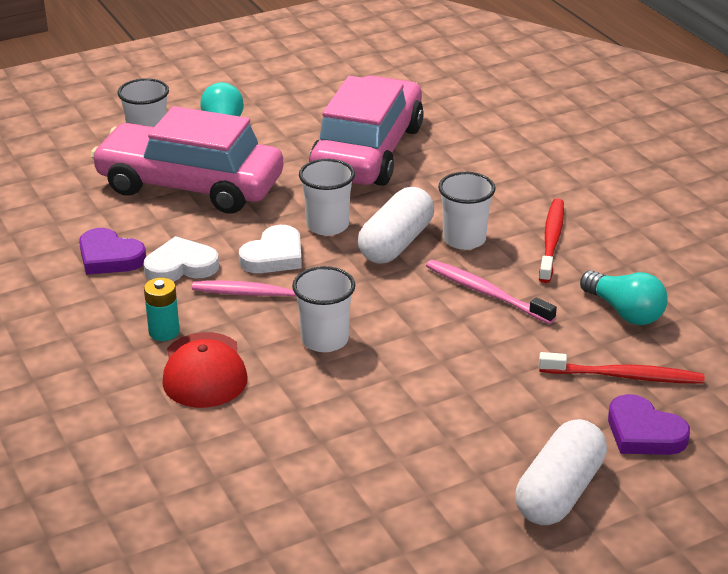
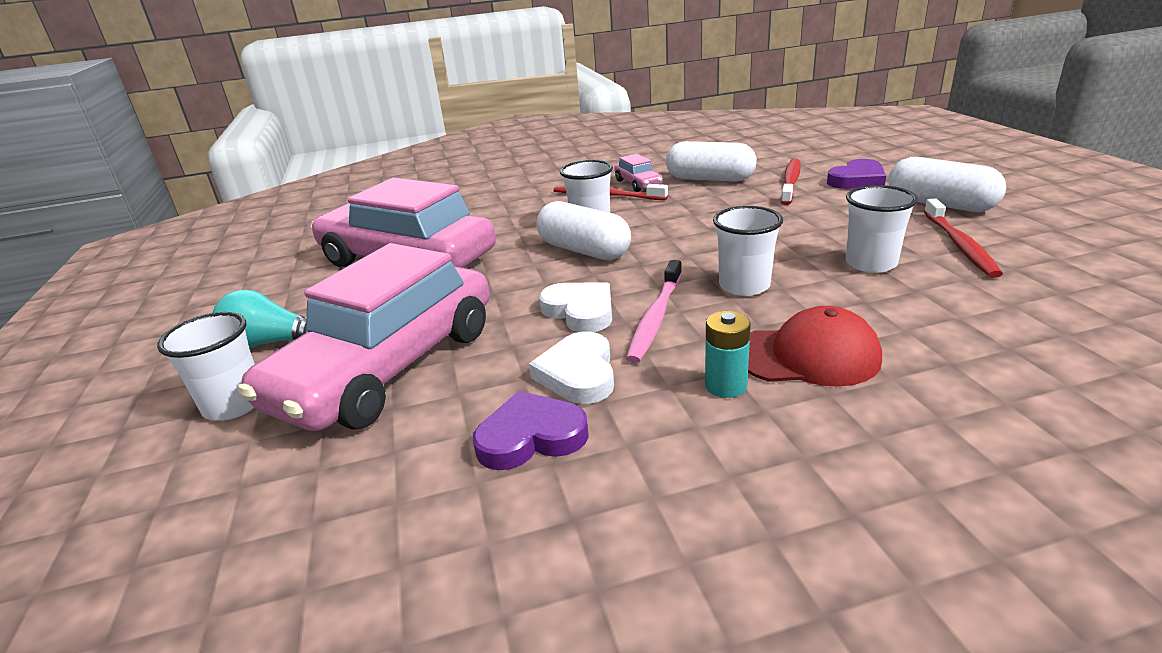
camera: 75 degrees left, 5 degrees down
purple heart [79,228,146,275] -> purple heart turned 150 degrees counterclockwise [473,391,589,470]
white cup [299,159,355,236] -> white cup moved to [846,185,918,273]
pink toothbrush [426,260,557,324] -> none
turquoise light bulb [580,270,667,325] -> white capsule [666,141,757,182]
none -> pink car [614,154,663,192]
none -> red toothbrush [924,199,1003,278]

